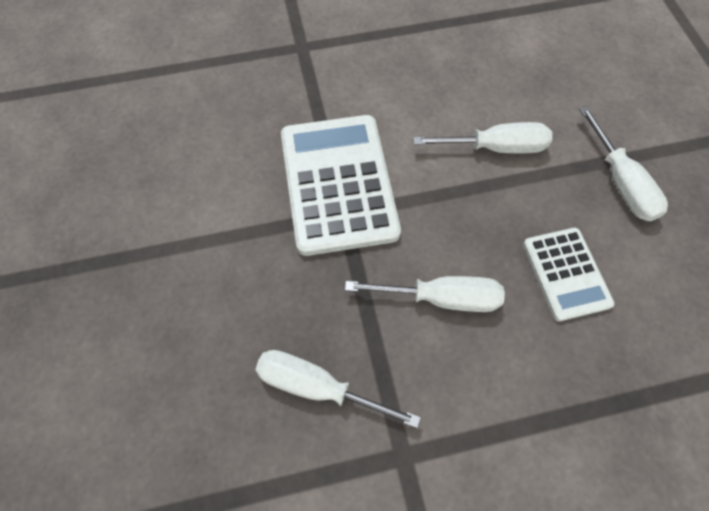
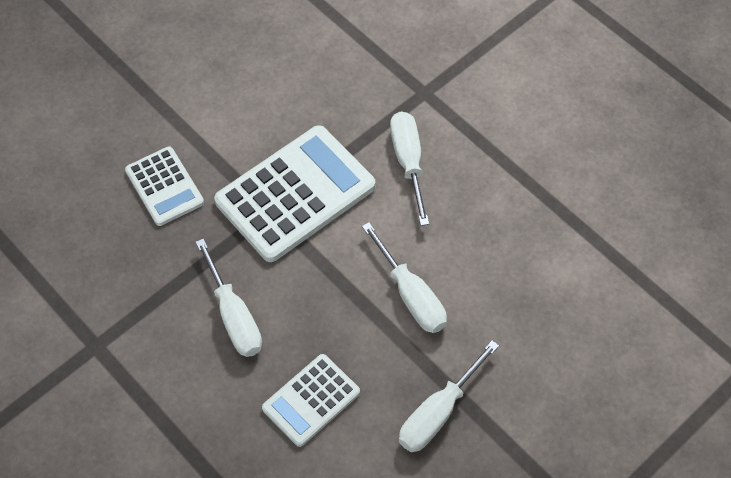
camera: 60 degrees right, 5 degrees down
white screwdriver [255,350,421,428] -> white screwdriver moved to [390,112,429,226]
none -> white calculator [125,147,204,226]

